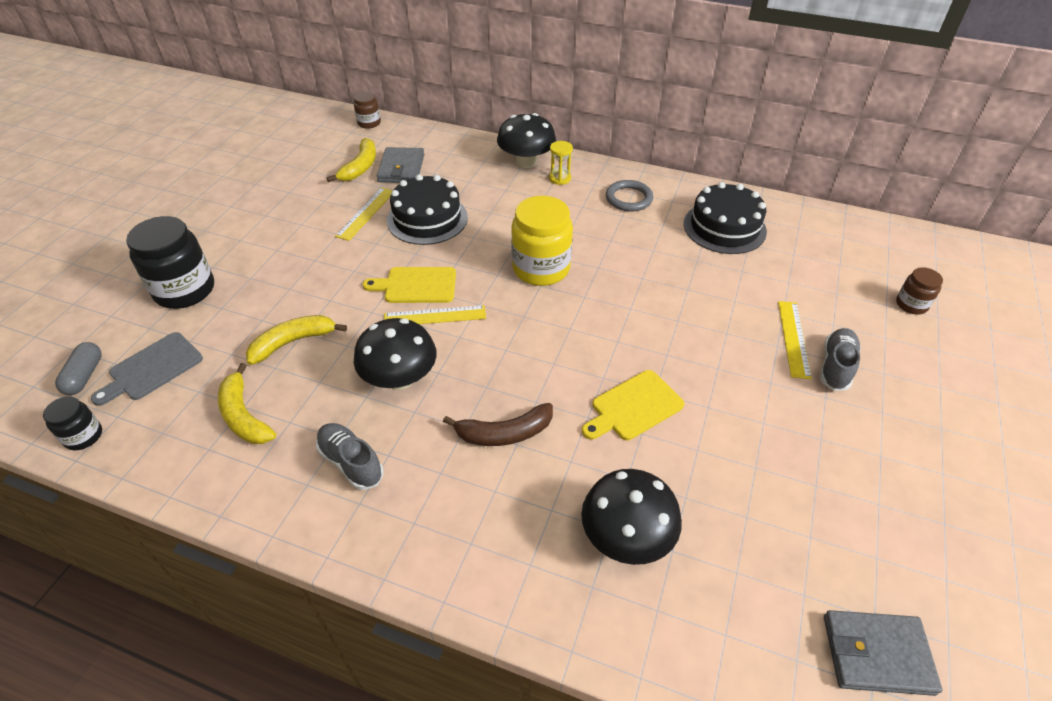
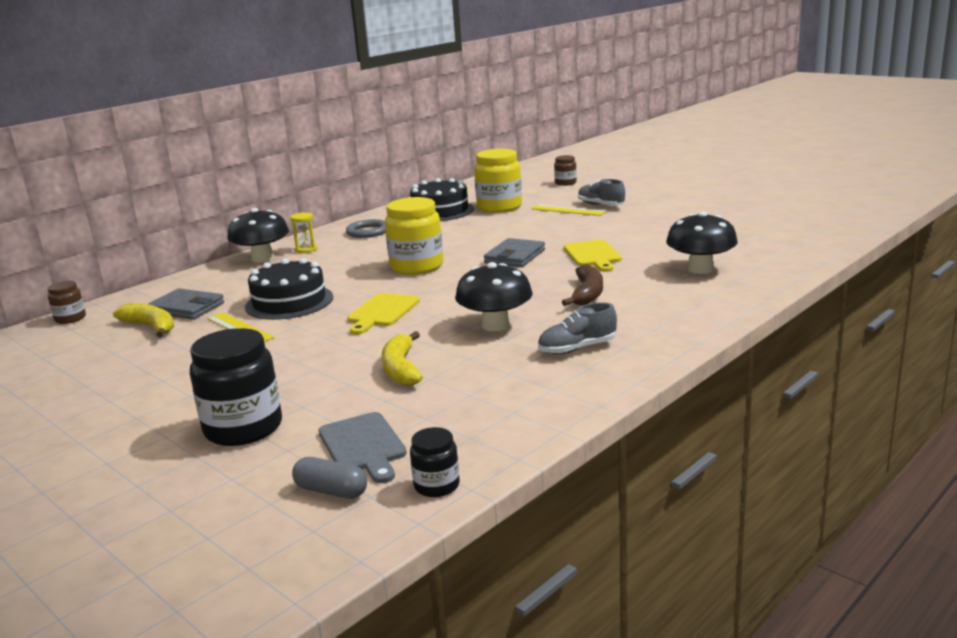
camera: 65 degrees left, 25 degrees down
yellow banana [218,363,276,444] -> none
yellow ruler [384,305,486,324] -> none
grey wallet [824,610,942,696] -> grey wallet moved to [484,238,545,267]
none -> yellow jar [474,149,522,213]

